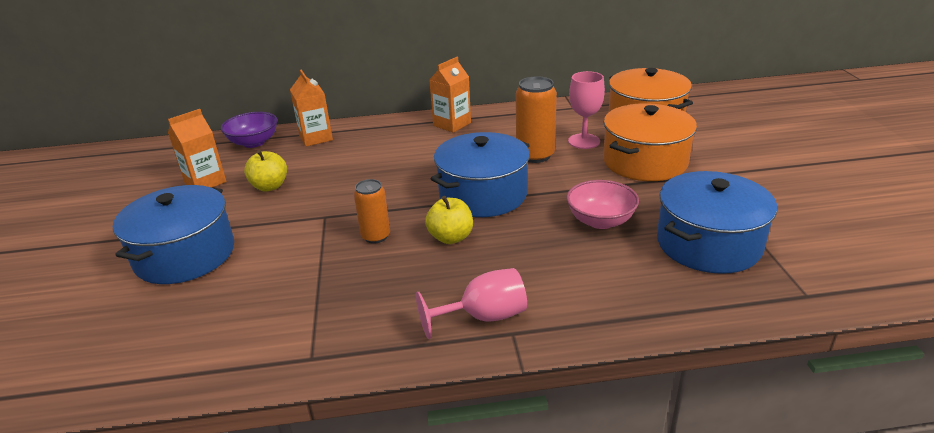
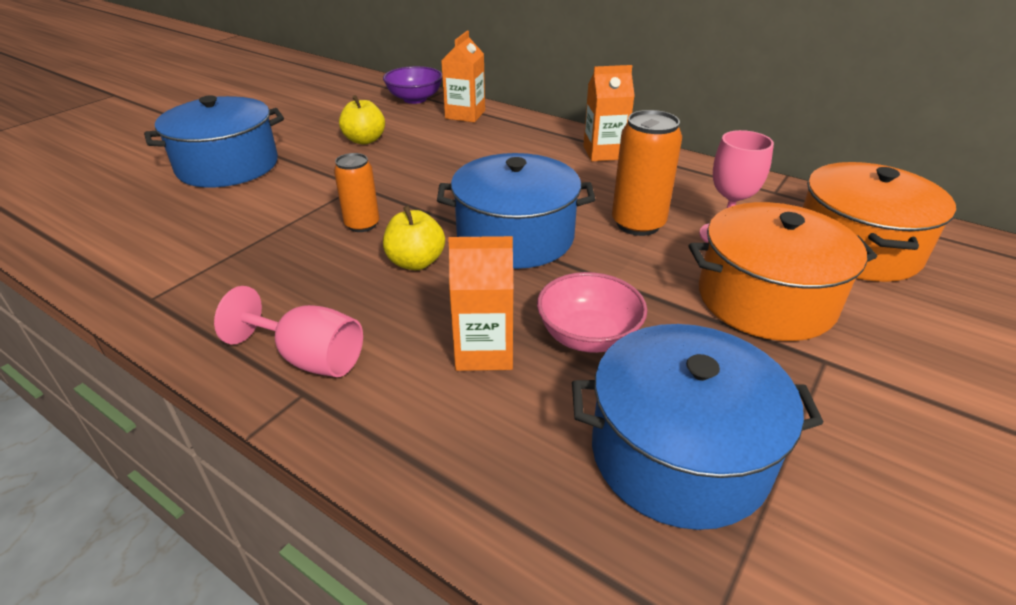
camera: 40 degrees right, 5 degrees up
orange carton [168,109,226,187] -> orange carton moved to [448,236,514,371]

